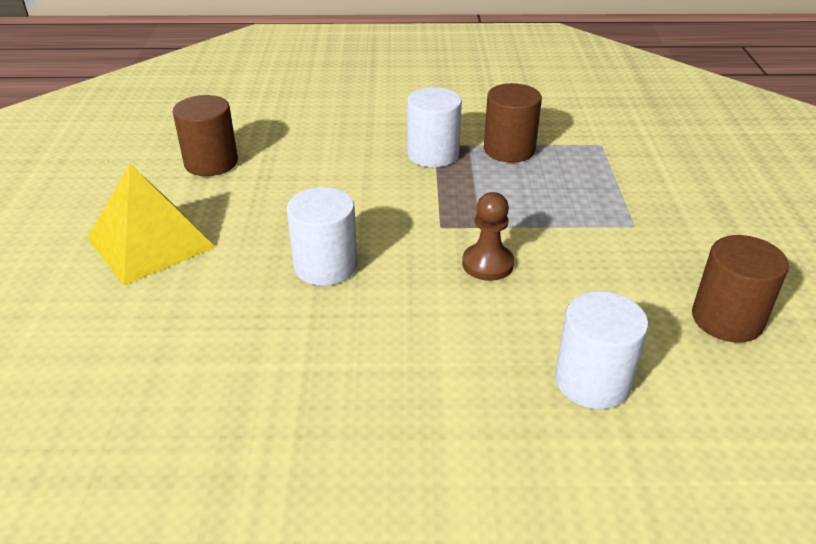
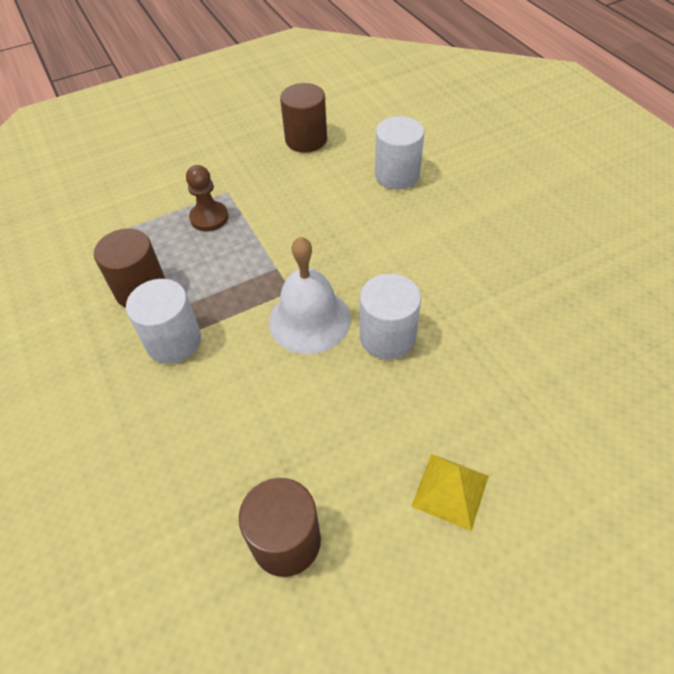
camera: 115 degrees left, 15 degrees up
yellow pyramid [87,164,216,285] -> yellow pyramid [411,454,489,531], size x0.59
brown pawn [462,192,514,281] -> brown pawn moved to [186,165,228,232]
none -> white bell [269,236,351,354]

